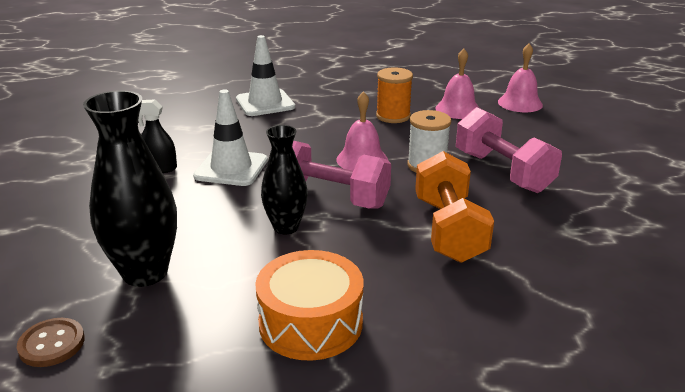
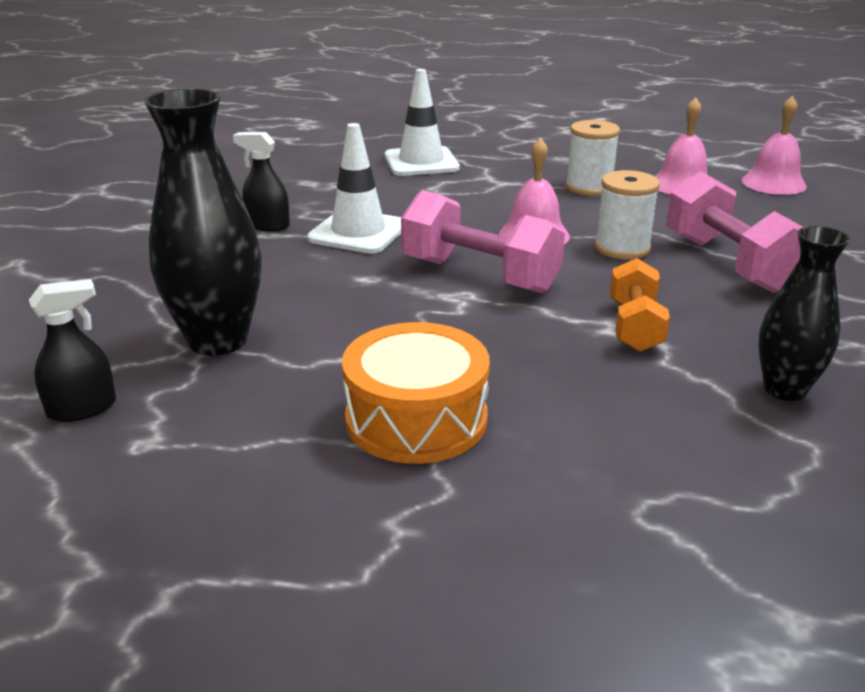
camera: 10 degrees right, 0 degrees up
brown button [17,318,85,367] -> black spray bottle [29,279,116,422]
black vase [261,125,308,234] -> black vase moved to [759,226,850,401]
orange spool [376,67,413,123] -> white spool [566,120,620,196]
orange dumbbell [415,151,494,263] -> orange dumbbell [610,258,670,352], size x0.63

